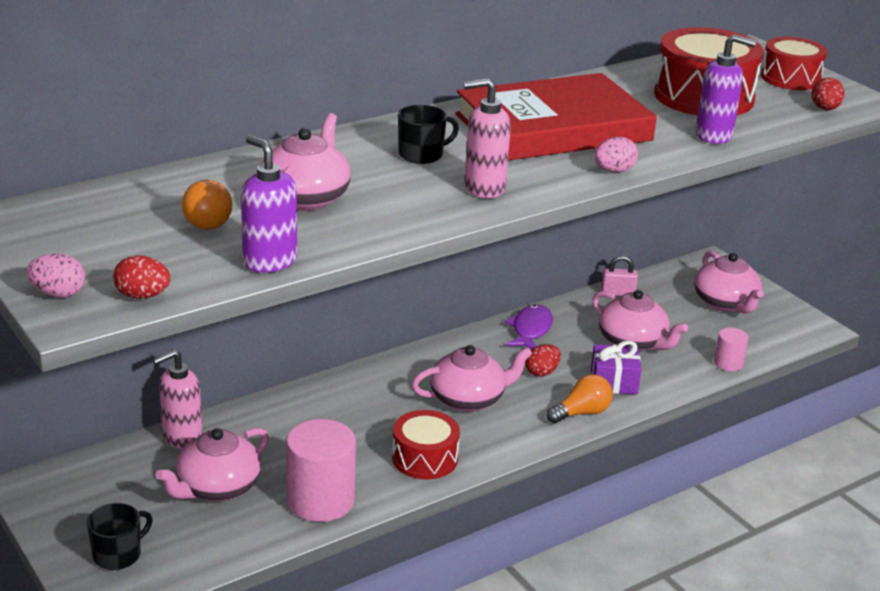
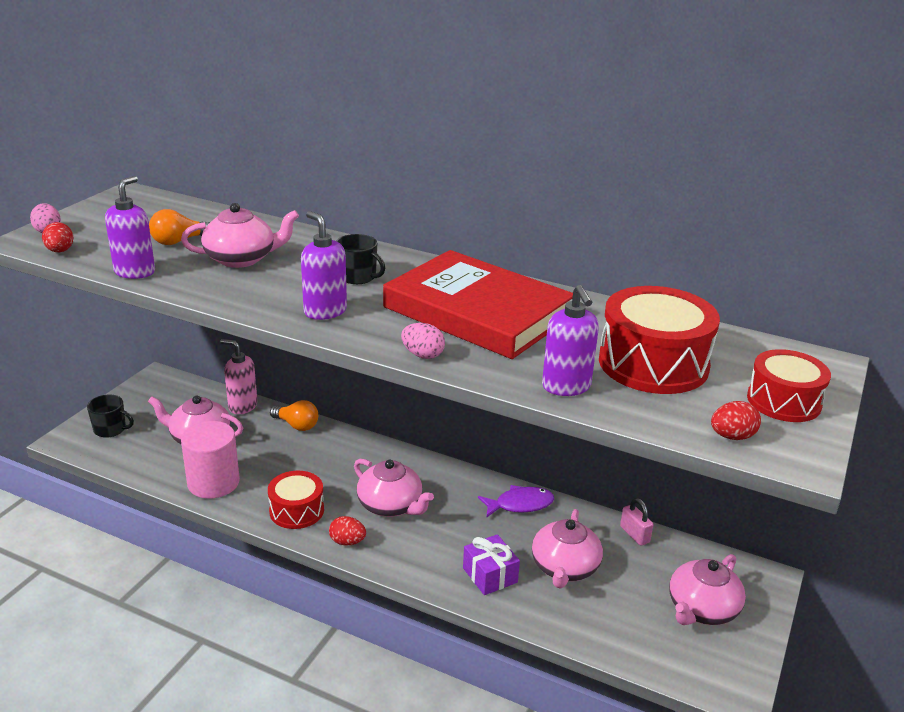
camera: 60 degrees right, 0 degrees up
pink soap dispenser [463,78,511,198] -> purple soap dispenser [301,211,347,320]
red egg [525,344,561,377] -> red egg moved to [329,516,366,545]
orange light bulb [546,374,613,424] -> orange light bulb moved to [270,400,318,431]
pink cylinder [714,327,749,371] -> none

